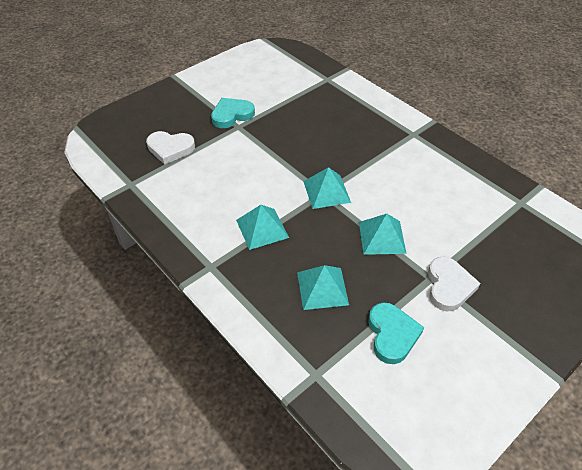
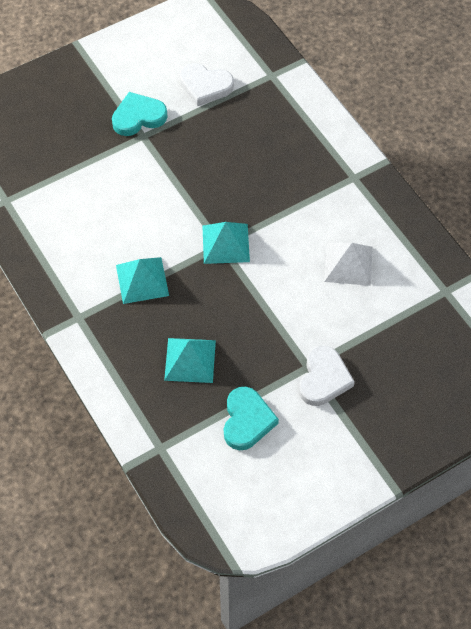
camera: 10 degrees right, 10 degrees up
white heart [146,131,195,165] -> white heart moved to [179,63,234,106]
turquoise pyramid [359,214,407,255] -> none
none -> white pyramid [324,243,373,286]

